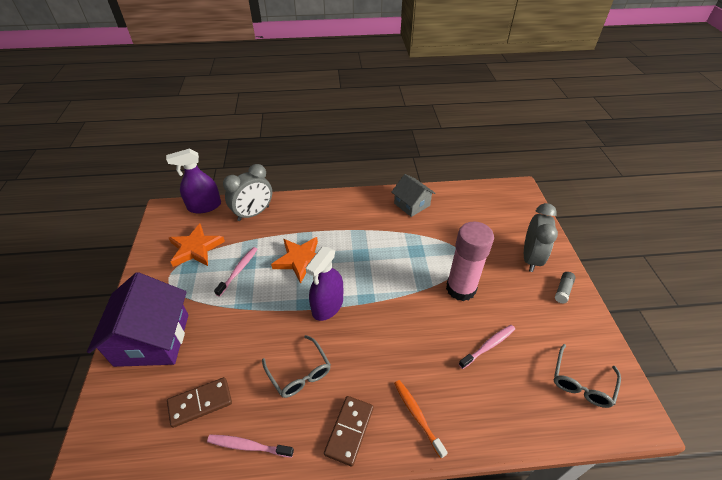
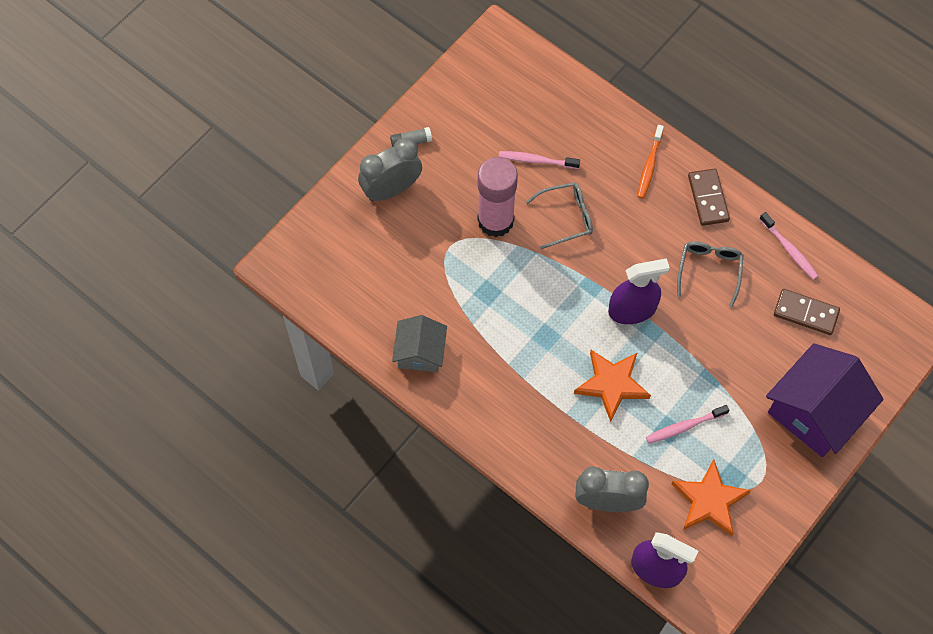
camera: 135 degrees left, 20 degrees up
brown domino [324,396,374,466] -> brown domino turned 75 degrees counterclockwise [688,168,730,226]
grey glasses [554,344,621,408] -> grey glasses moved to [526,182,593,249]

